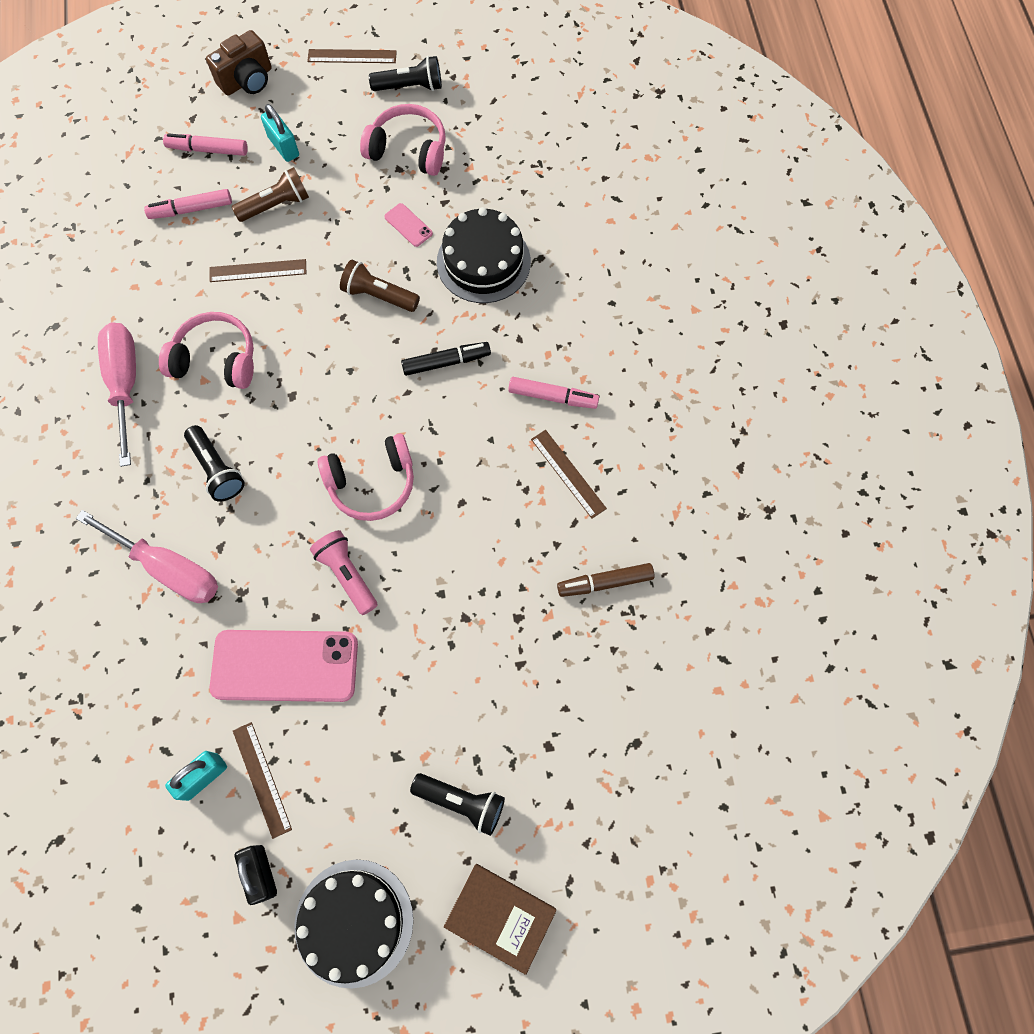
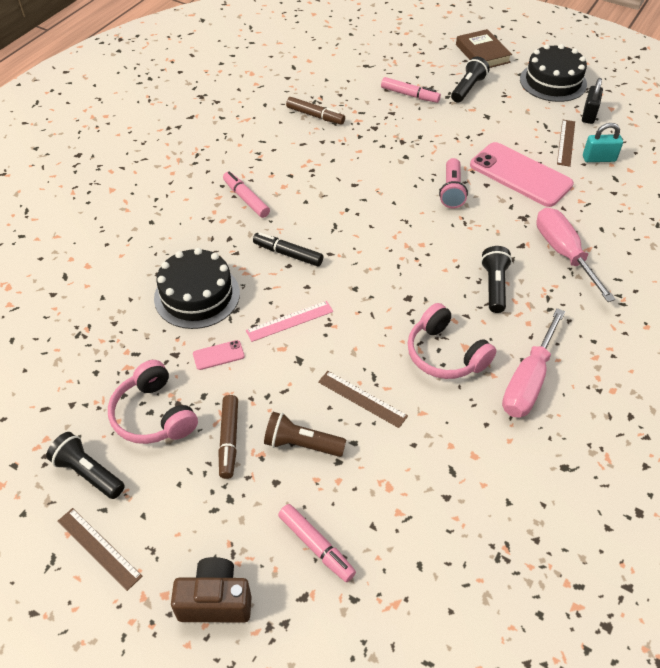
camera: 140 degrees left, 20 degrees down
pink marker [144,189,232,219] -> pink marker moved to [381,77,441,103]
turquoise padlock [261,104,299,162] -> none
pink headphones [318,434,414,521] -> none
brown flashlight [340,260,420,312] -> pink ruler [246,301,333,342]
pink phone [385,203,433,247] -> pink phone turned 75 degrees clockwise [193,340,245,370]
black flashlight [410,773,505,836] -> black flashlight turned 60 degrees clockwise [451,57,490,102]
brown ruler [531,430,607,519] -> none
none -> brown marker [218,395,238,479]

